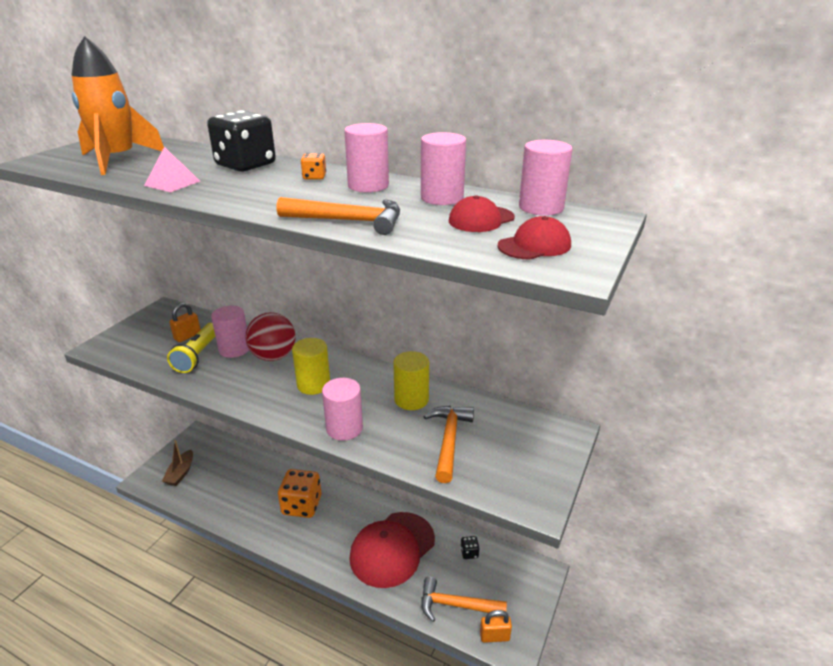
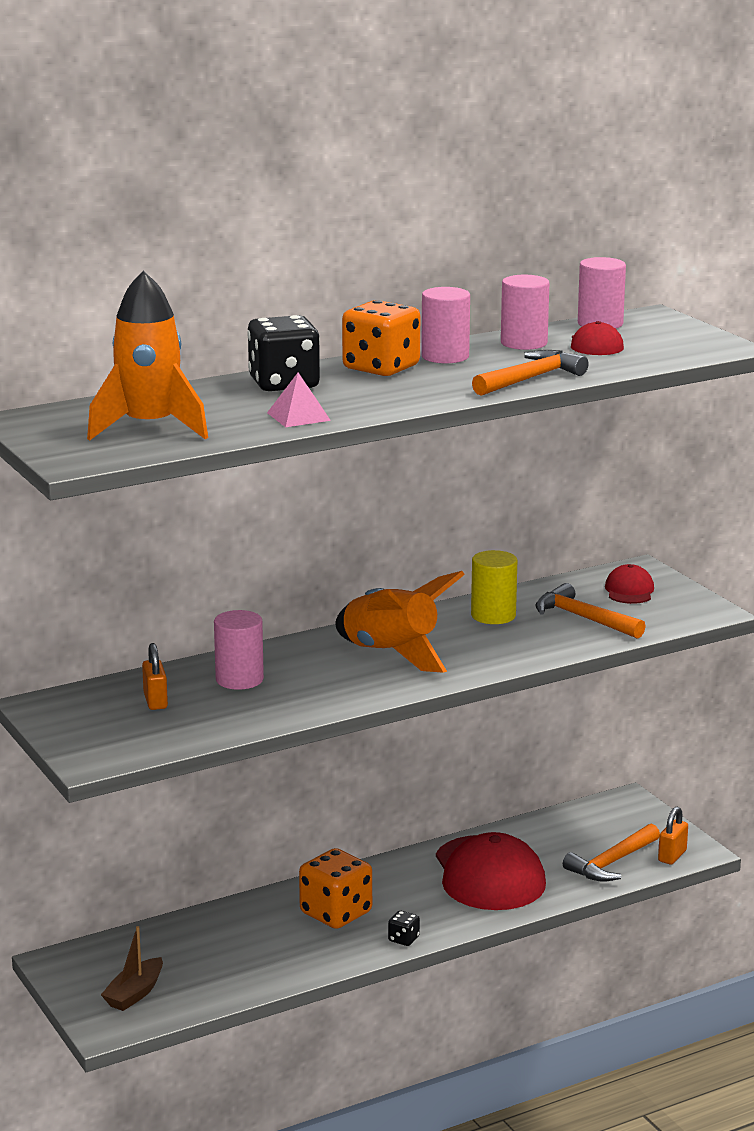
camera: 55 degrees left, 10 degrees down
brown boat [162,440,193,486] -> brown boat turned 75 degrees clockwise [101,926,163,1011]
yellow flashlight [167,323,215,373] -> none
red ball [245,312,295,361] -> none
yellow cylinder [292,338,330,395] -> orange rocket [335,571,465,673]
orange dice [301,153,326,180] -> orange dice [342,300,420,376], size x2.28
pink cylinder [322,378,363,441] -> none
black dice [461,536,480,559] -> black dice moved to [388,911,420,946]
red cap [498,216,571,260] -> red cap moved to [605,564,654,604]

